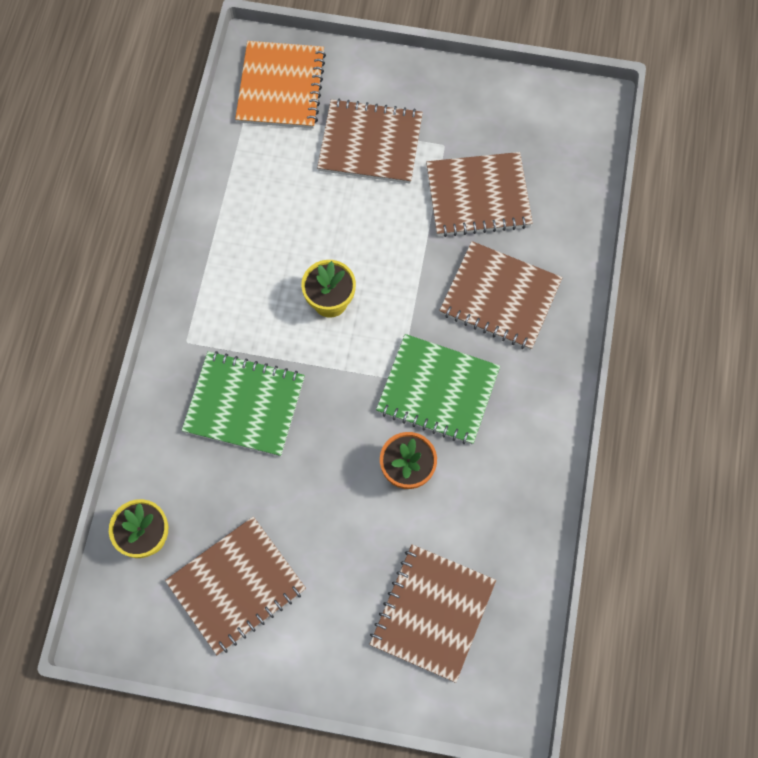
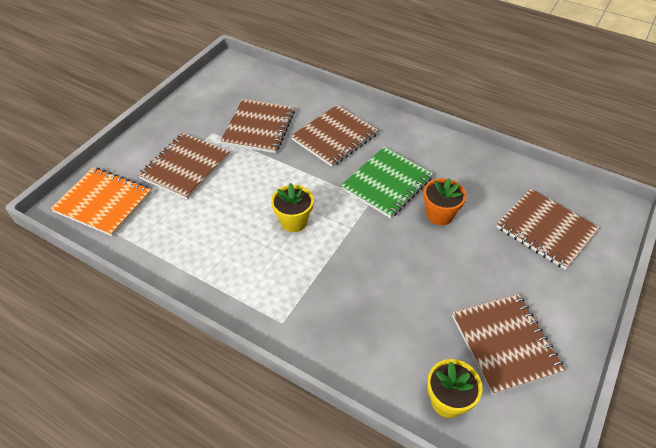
camera: 70 degrees left, 20 degrees down
green notebook [182,351,305,457] -> none

